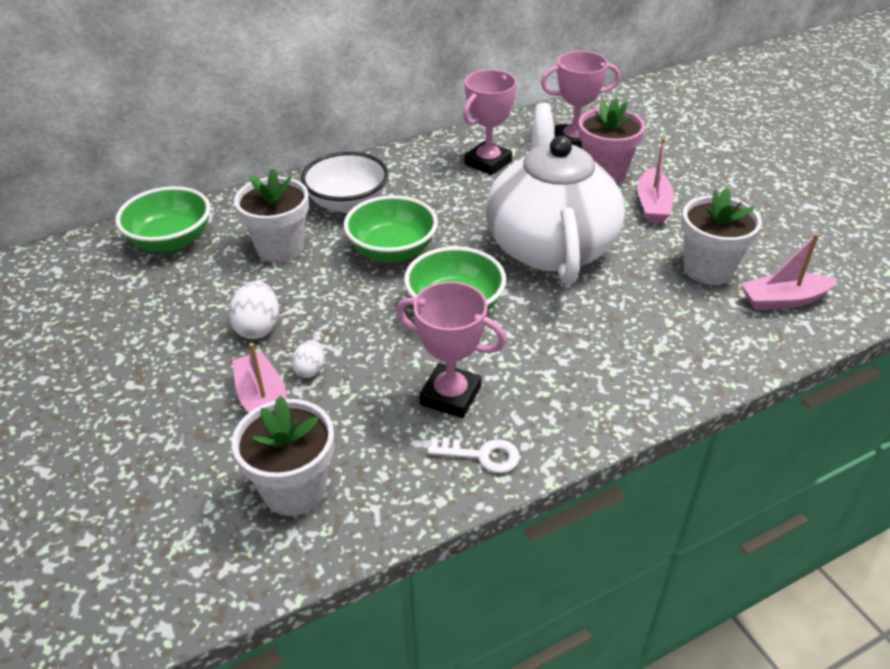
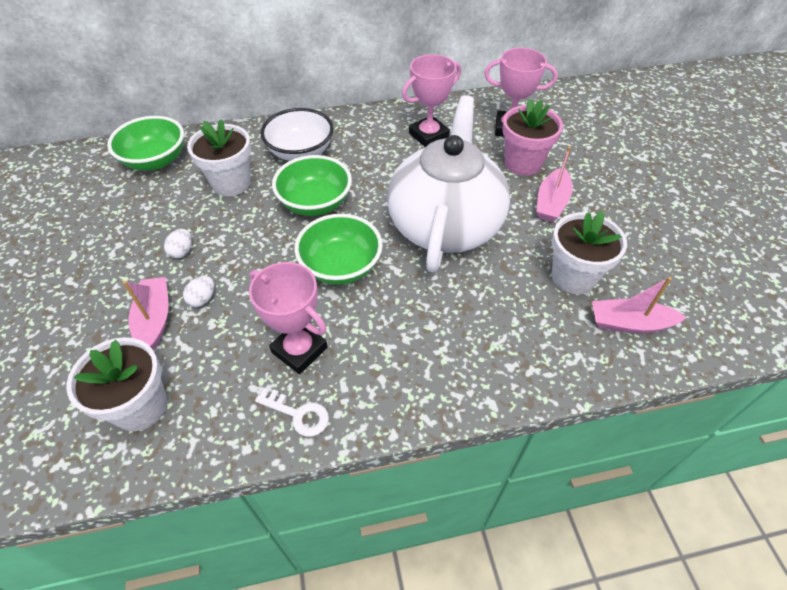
camera: 15 degrees right, 10 degrees up
white egg [228,281,279,339] -> white egg [164,229,192,258], size x0.62

